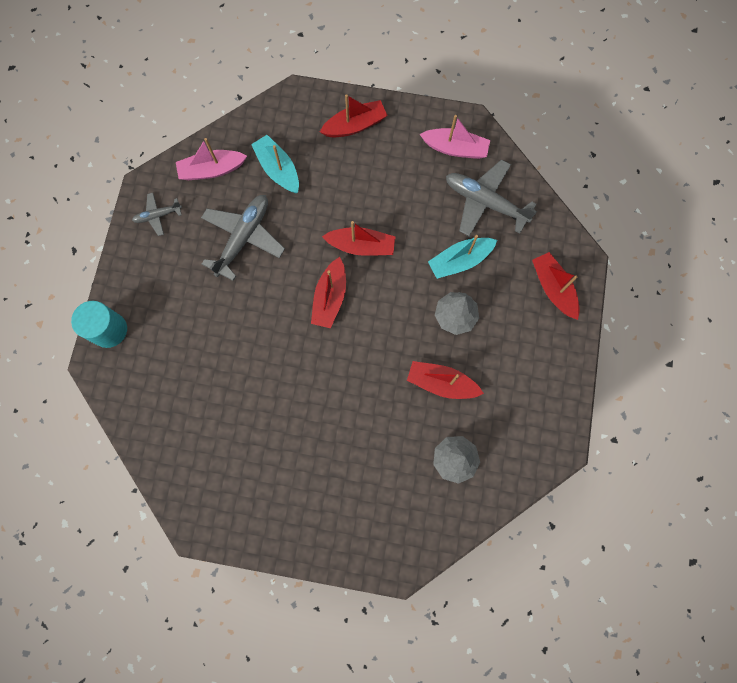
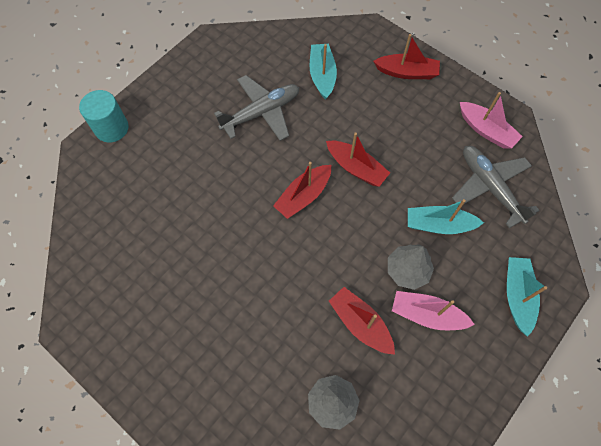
camera: 30 degrees right, 10 degrees down
grey plane [132,193,182,236] -> none
pink boat [176,138,247,180] -> pink boat moved to [392,291,475,331]
red boat [532,252,580,320] -> turquoise boat [507,257,547,337]

